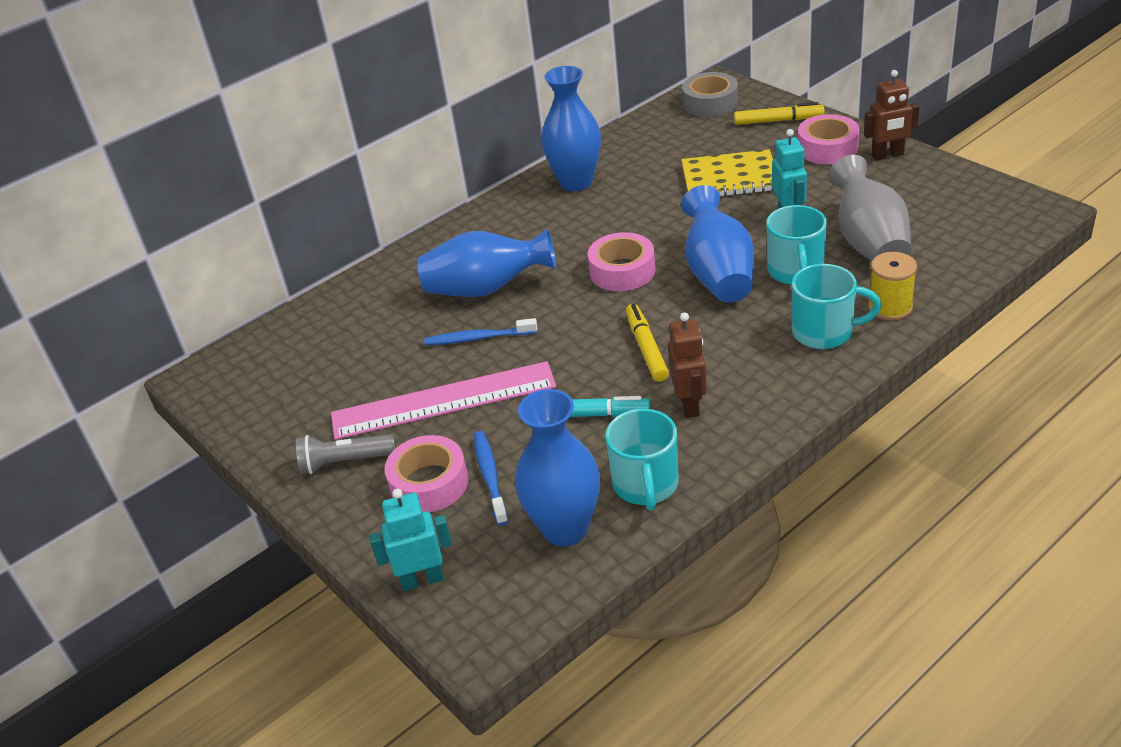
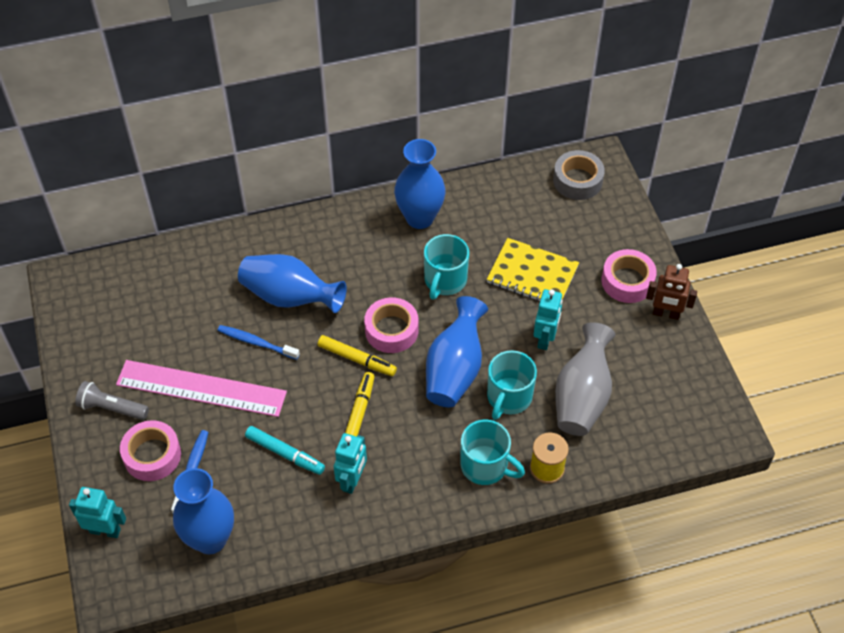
camera: 20 degrees right, 15 degrees up
turquoise mug [606,409,679,511] -> turquoise mug moved to [424,234,469,299]
brown robot [668,312,707,418] -> turquoise robot [334,433,367,494]
yellow marker [734,102,825,125] -> yellow marker moved to [318,335,397,376]

